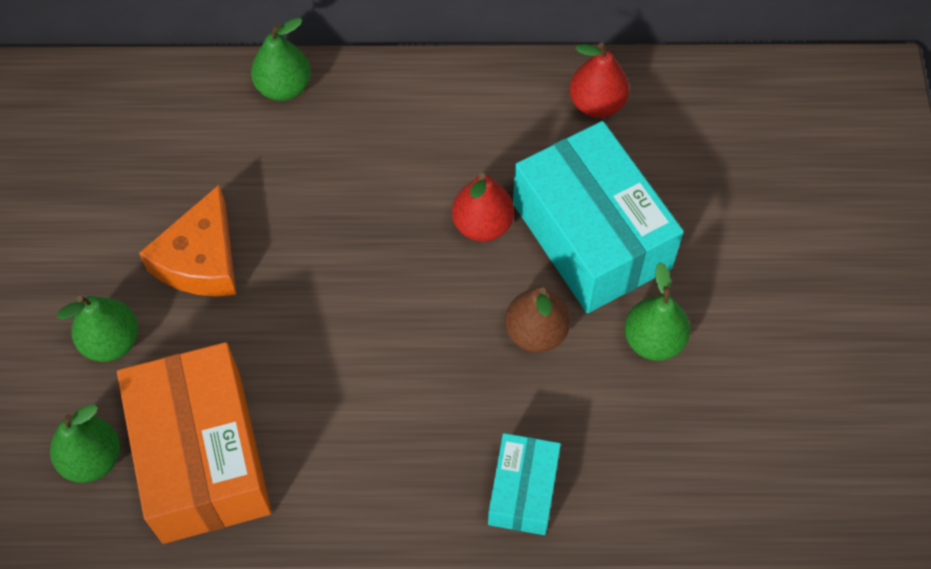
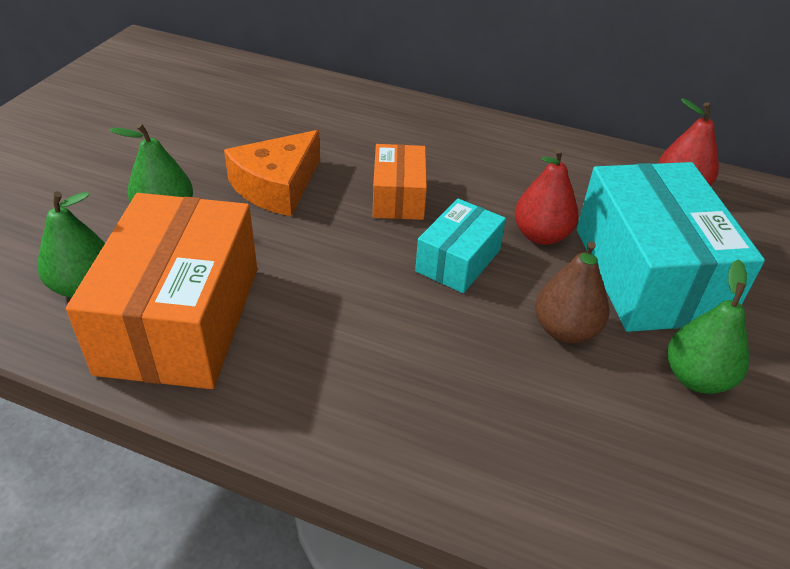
camera: 20 degrees right, 20 degrees down
green pear [251,18,311,101] -> none
turquoise box [488,433,561,535] -> turquoise box moved to [415,199,506,293]
none -> orange box [373,144,427,220]

